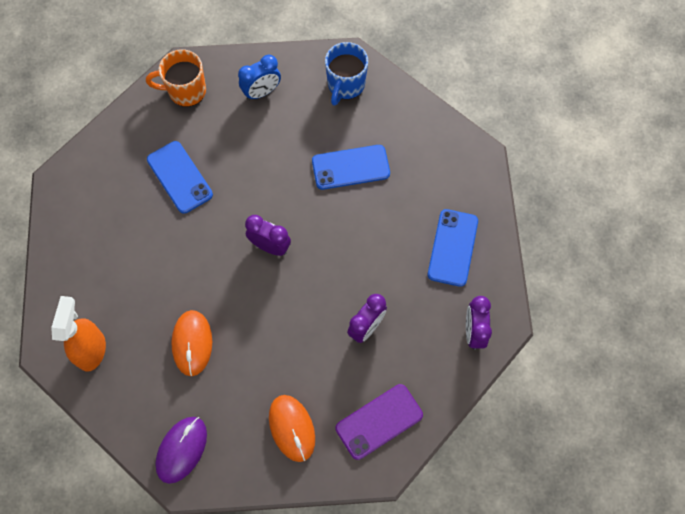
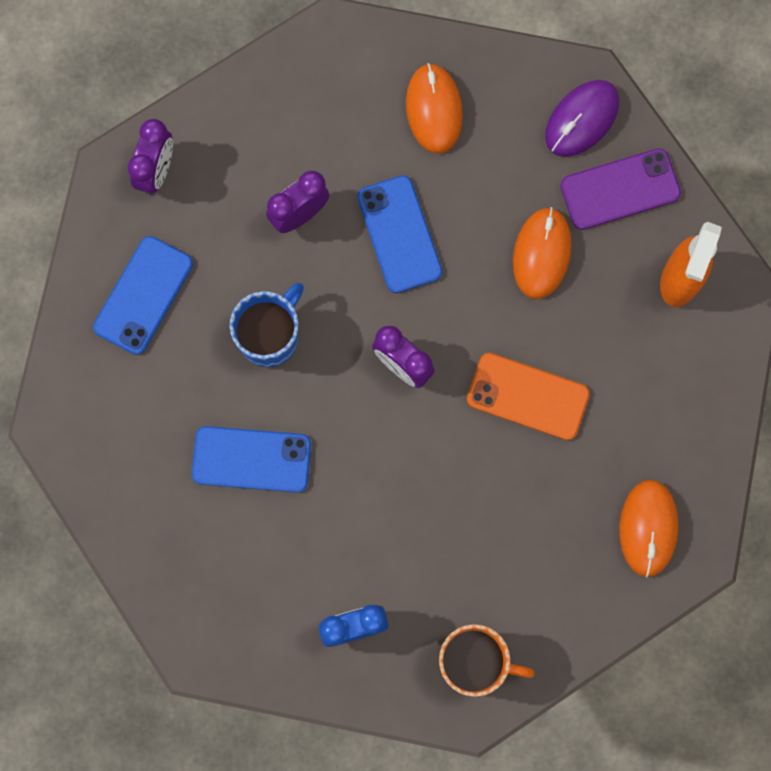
camera: 165 degrees left, 10 degrees up
blue phone [147,141,213,214] -> blue phone moved to [357,175,442,293]
blue mug [325,42,368,106] -> blue mug moved to [230,283,304,367]
purple phone [336,384,423,460] -> purple phone moved to [560,148,681,230]
none -> orange phone [467,353,590,440]
none -> orange mouse [619,480,678,577]

